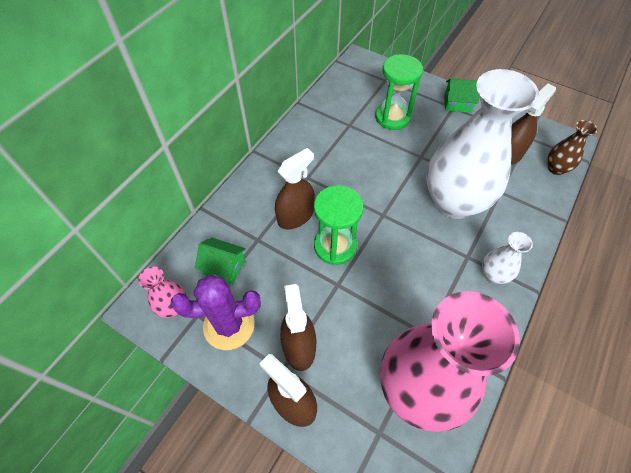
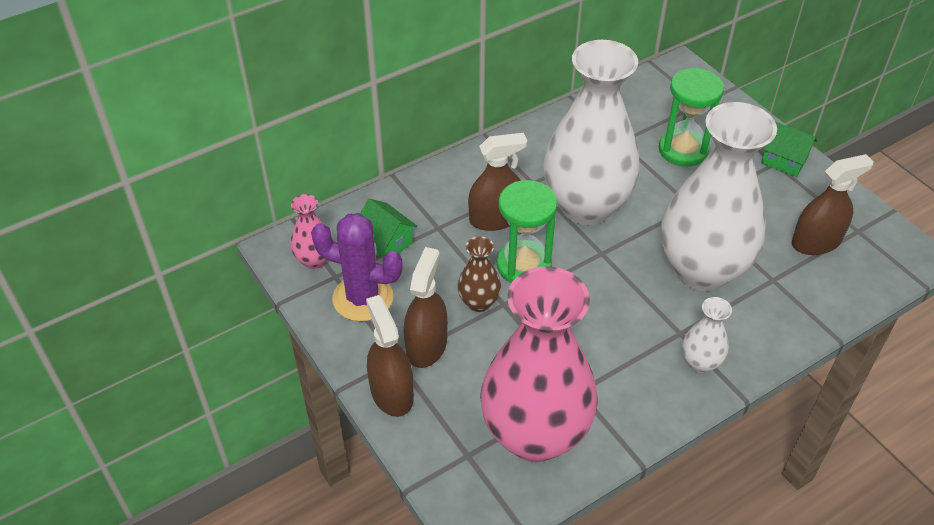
camera: 25 degrees right, 10 degrees down
brown vase [548,120,597,175] -> brown vase moved to [458,236,501,312]
none -> white vase [543,40,640,225]

